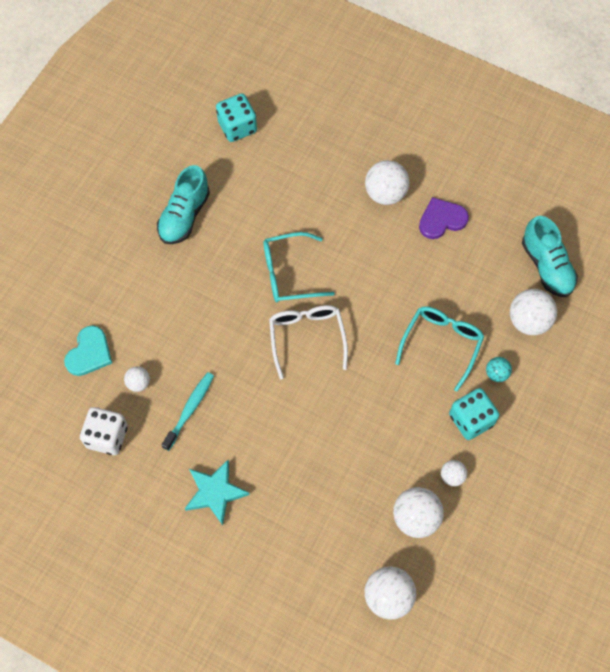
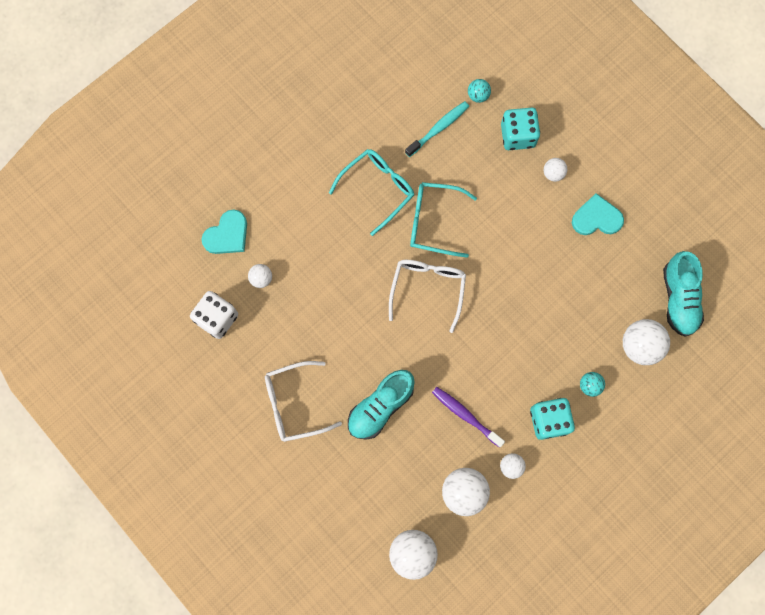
camera: 20 degrees right, 10 degrees up
turquoise shoe [157,165,210,244] -> turquoise shoe moved to [348,370,415,440]
turquoise toothbrush [161,372,214,451] -> turquoise toothbrush moved to [405,101,469,157]
turquoise star [185,459,250,525] -> white glasses [265,361,342,442]
turquoise dice [216,94,257,142] -> turquoise dice moved to [501,108,540,150]
white ball [365,160,409,205] -> white ball [544,158,568,182], size x0.54
turquoise glasses [395,306,484,392] -> turquoise glasses moved to [329,149,414,236]
purple heart [419,197,469,239] -> turquoise heart [572,193,624,235]
none -> purple toothbrush [432,387,505,448]
none -> turquoise ball [468,79,491,103]

